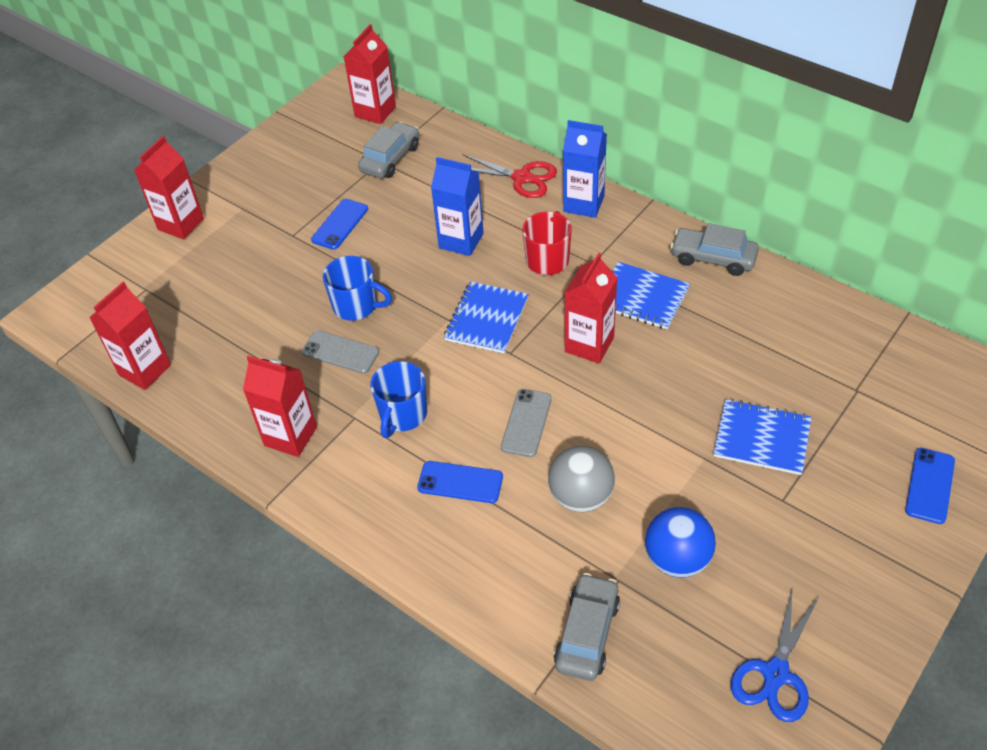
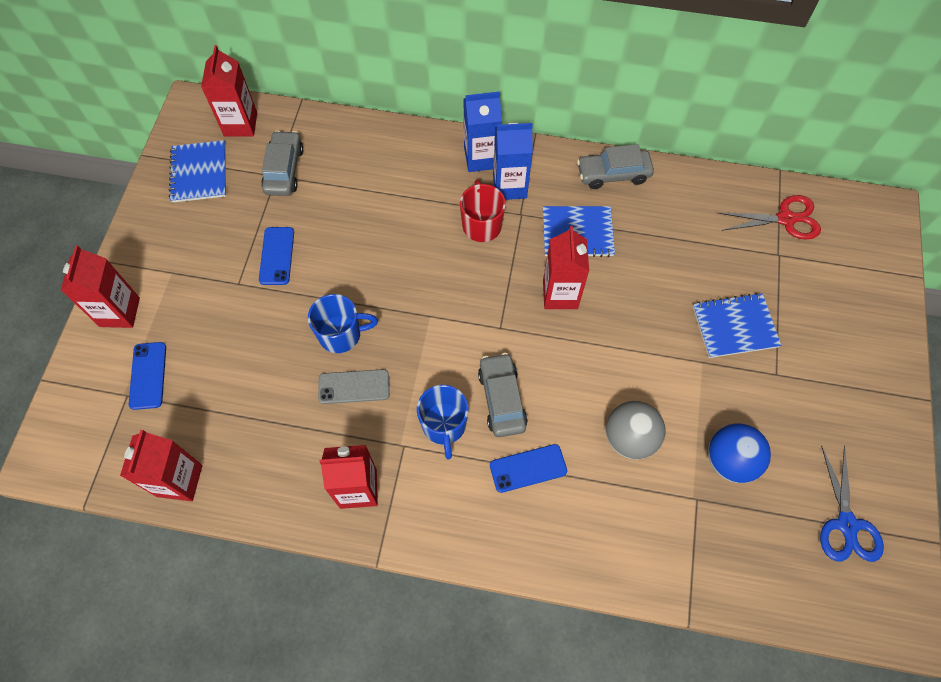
camera: 30 degrees left, 15 degrees up
blue carton [431,157,484,256] -> blue carton moved to [493,122,533,200]
blue notebook [444,282,529,353] -> blue notebook moved to [169,140,226,203]
red scissors [463,154,557,198] -> red scissors moved to [718,195,821,240]
grey phone [501,389,552,457] -> none
grey car [554,573,620,681] -> grey car moved to [478,353,528,437]
blue phone [905,448,955,524] -> blue phone moved to [129,342,166,410]

